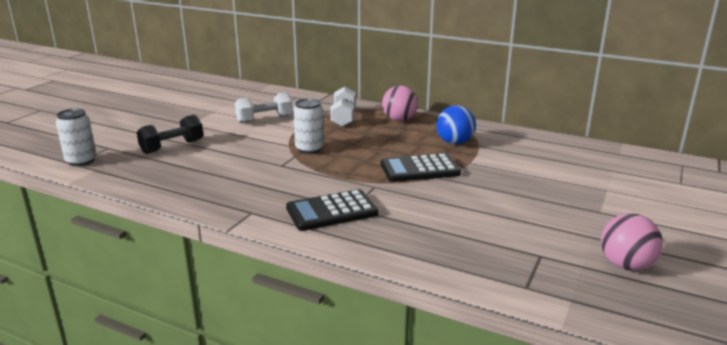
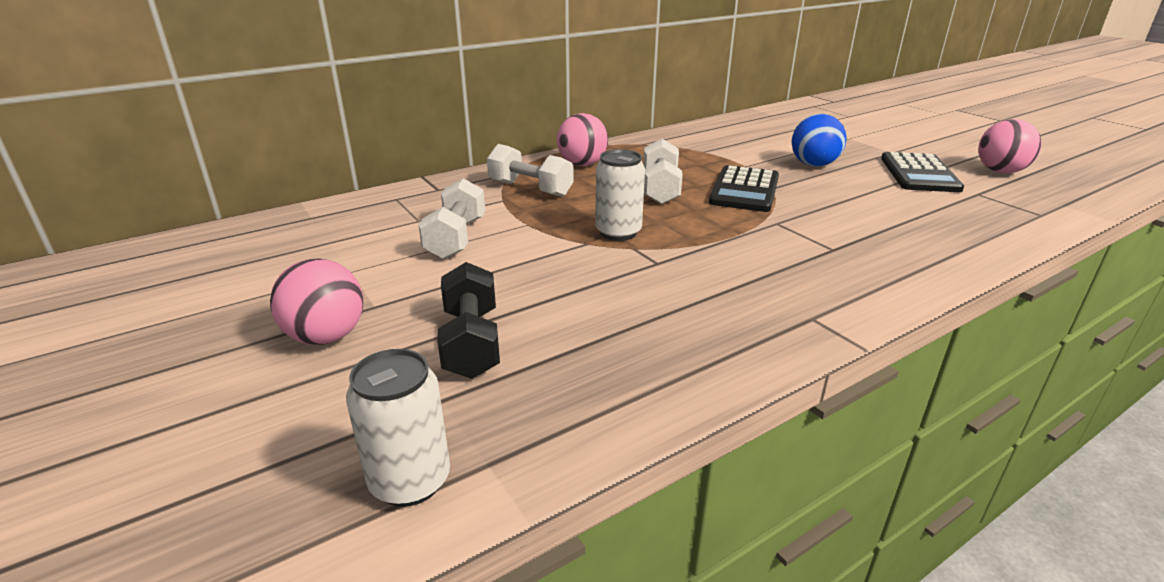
camera: 60 degrees left, 5 degrees up
black calculator [286,189,379,231] -> black calculator moved to [881,152,964,192]
blue ball [436,105,476,144] -> blue ball moved to [791,114,847,167]
none -> pink ball [270,258,363,345]
none -> white dumbbell [643,139,683,204]

